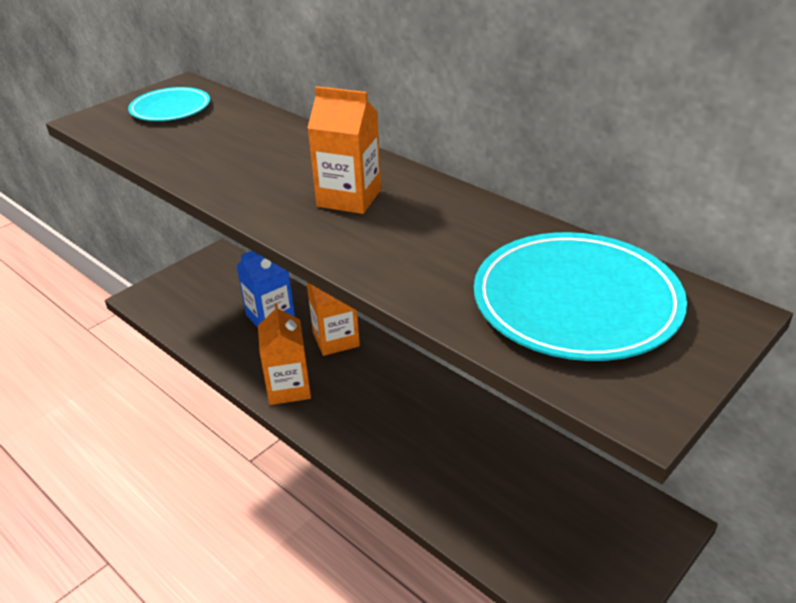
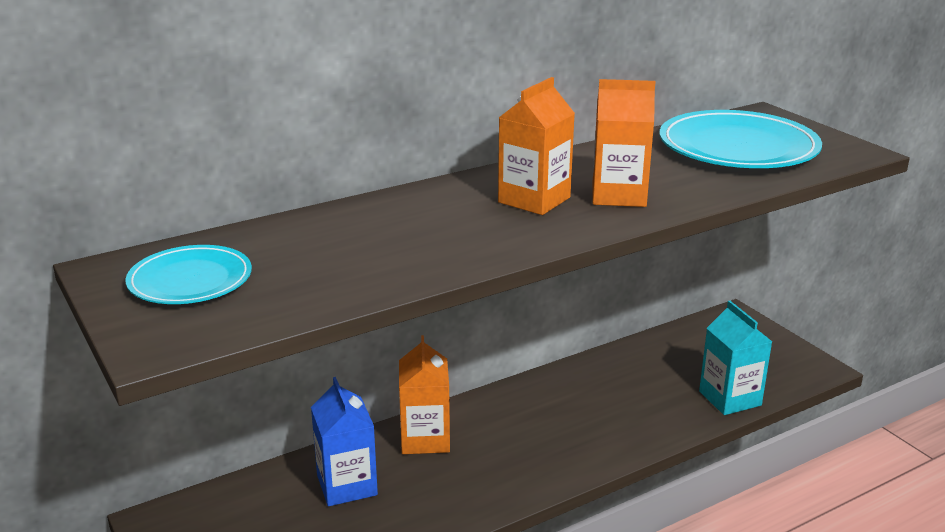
camera: 75 degrees left, 10 degrees down
orange carton [258,303,311,405] -> orange carton moved to [592,79,655,207]
none -> turquoise carton [699,301,772,415]

